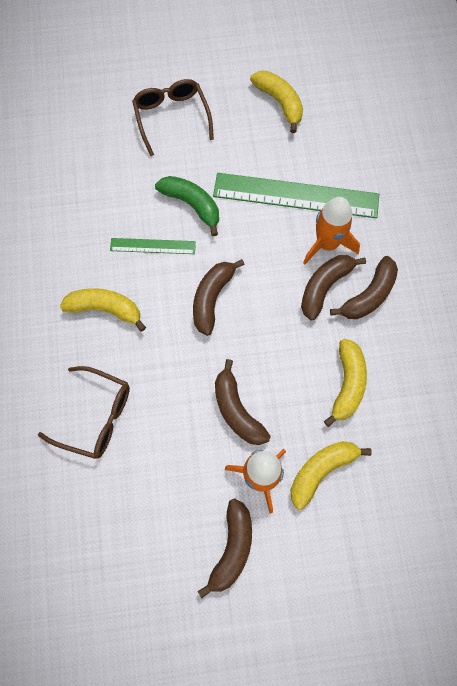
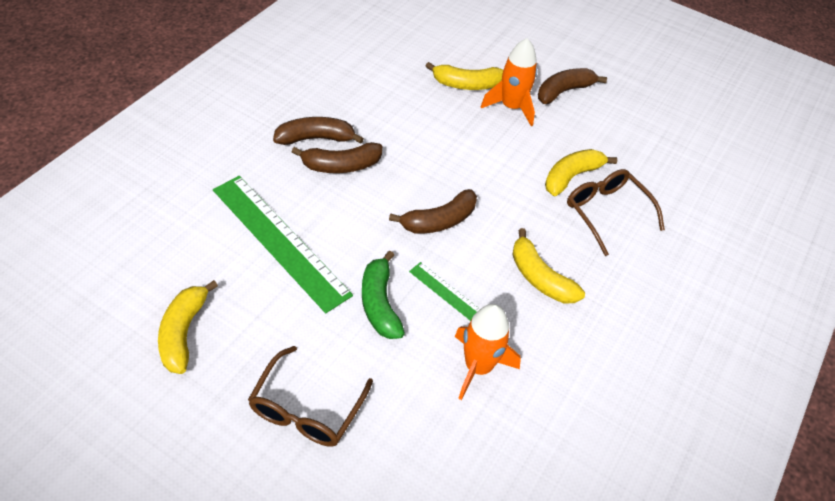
camera: 145 degrees left, 20 degrees down
brown banana [215,359,271,445] -> none
orange rocket [303,197,360,264] -> orange rocket moved to [455,304,521,400]
yellow banana [324,339,367,427] -> yellow banana moved to [545,149,617,196]

